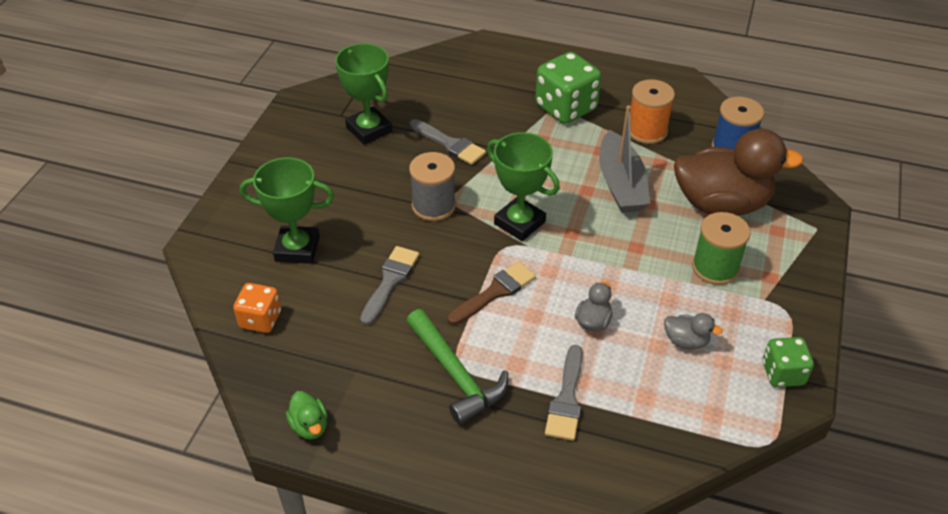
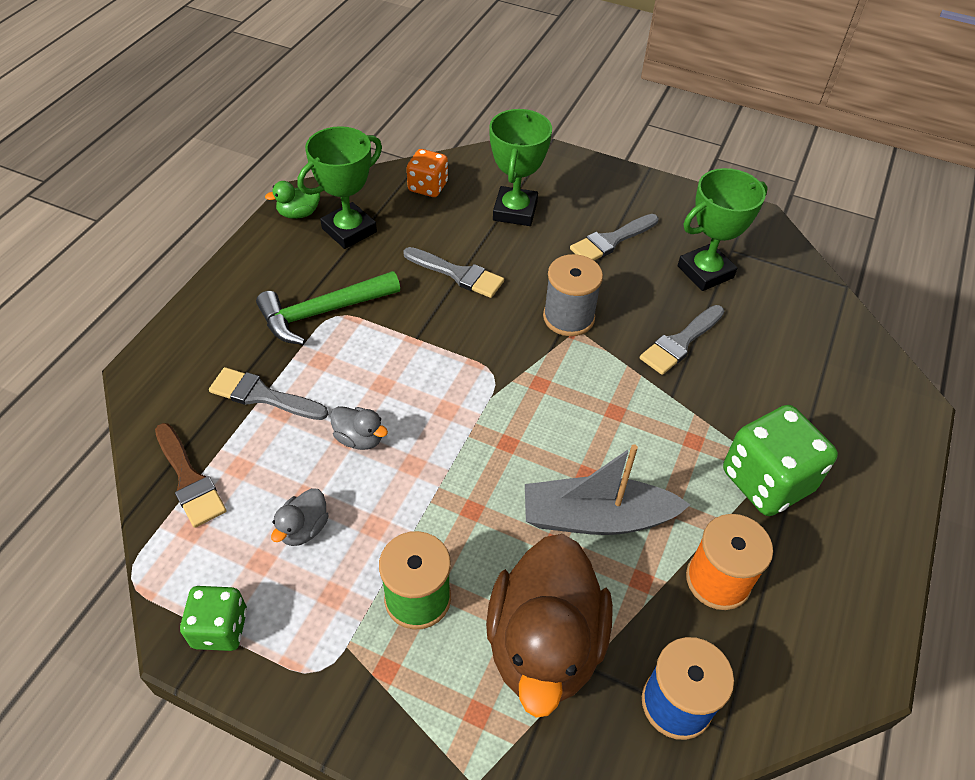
camera: 95 degrees right, 5 degrees up
brown brush [448,261,536,325] -> brown brush moved to [155,423,226,528]
green trophy [487,132,560,241] -> green trophy moved to [297,126,382,249]
none -> grey brush [570,214,659,260]

